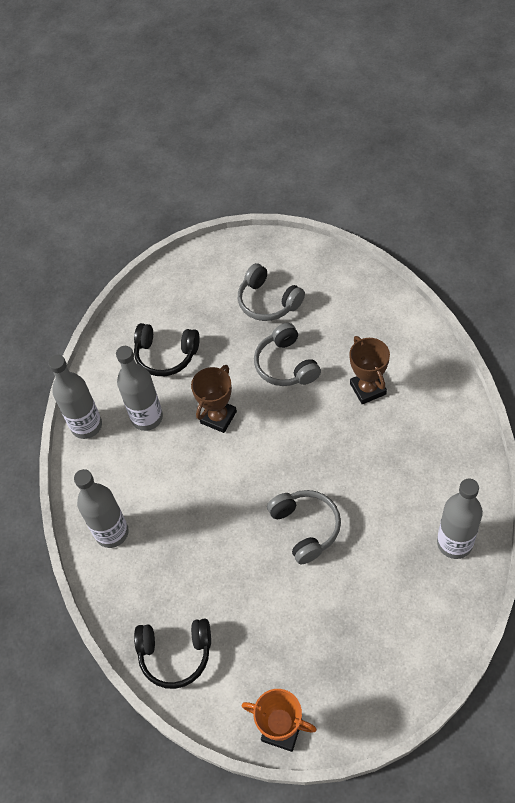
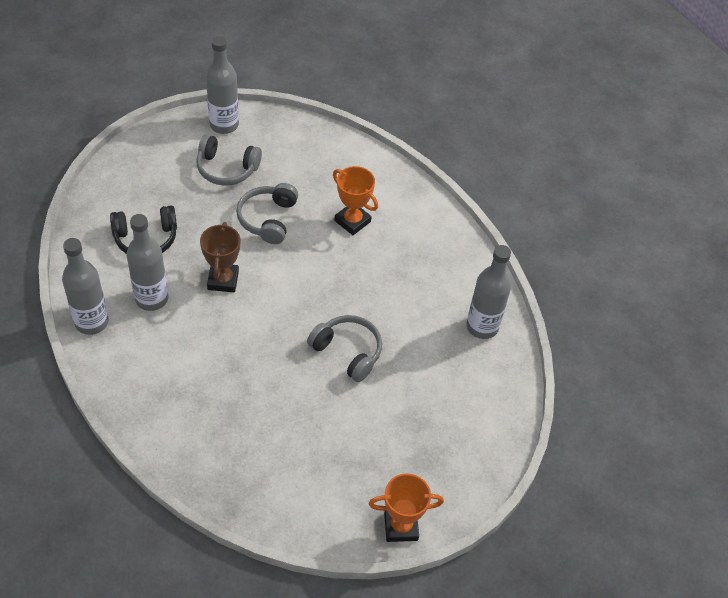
camera: 35 degrees left, 5 degrees down
grey bottle [74,469,129,548] -> grey bottle moved to [206,36,239,134]
black headphones [134,619,211,689] -> none
grey headphones [254,323,321,386] -> grey headphones turned 60 degrees clockwise [236,183,298,244]
brown trophy [349,336,390,404] -> orange trophy [333,166,378,235]

